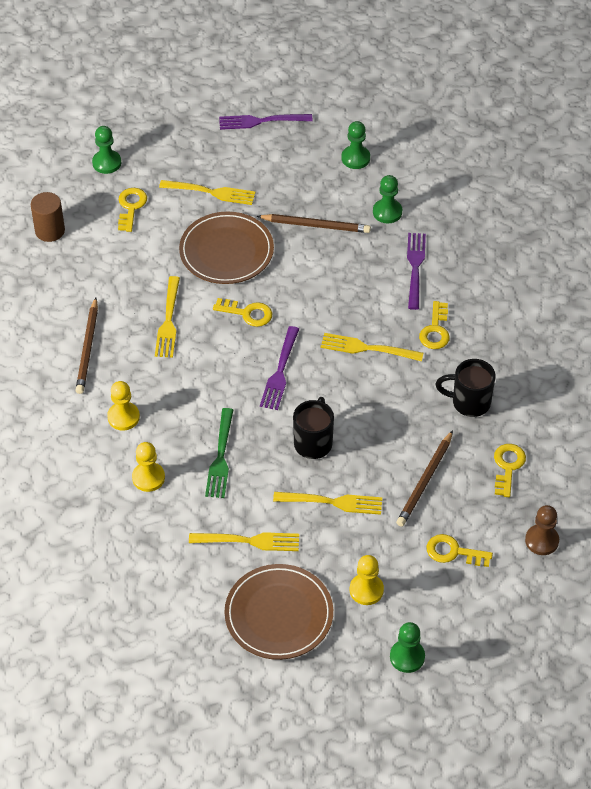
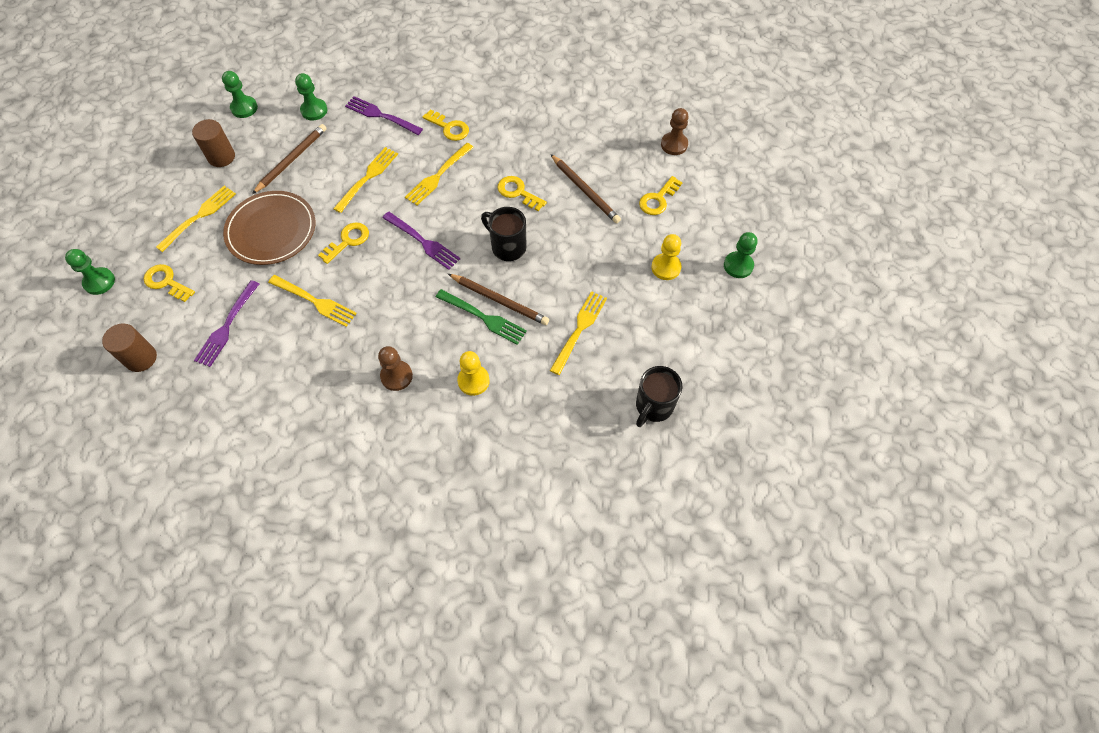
camera: 65 degrees left, 10 degrees up
brown pencil [75,298,98,394] -> brown pencil moved to [448,274,549,325]
yellow pawn [107,381,140,430] -> brown pawn [378,346,413,391]
purple fork [219,114,313,130] -> purple fork moved to [194,280,259,367]
brown plate [224,564,333,660] -> none
yellow fork [273,492,382,515] -> yellow fork moved to [333,147,398,213]
black mug [435,359,496,417] -> black mug moved to [636,366,682,427]
yellow key [494,444,526,497] -> yellow key moved to [497,176,547,211]
none -> brown cylinder [192,119,235,167]

